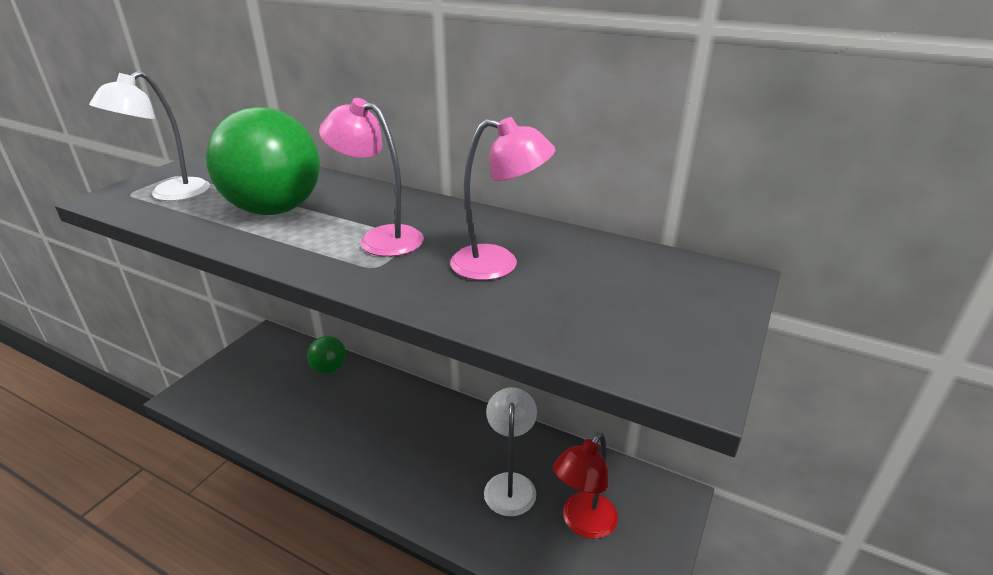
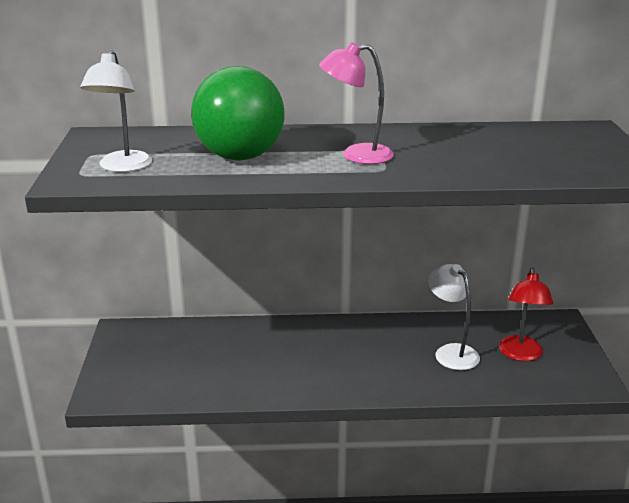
camera: 30 degrees left, 5 degrees down
green ball [307,336,346,374] -> none
pink lamp [450,117,555,280] -> none

